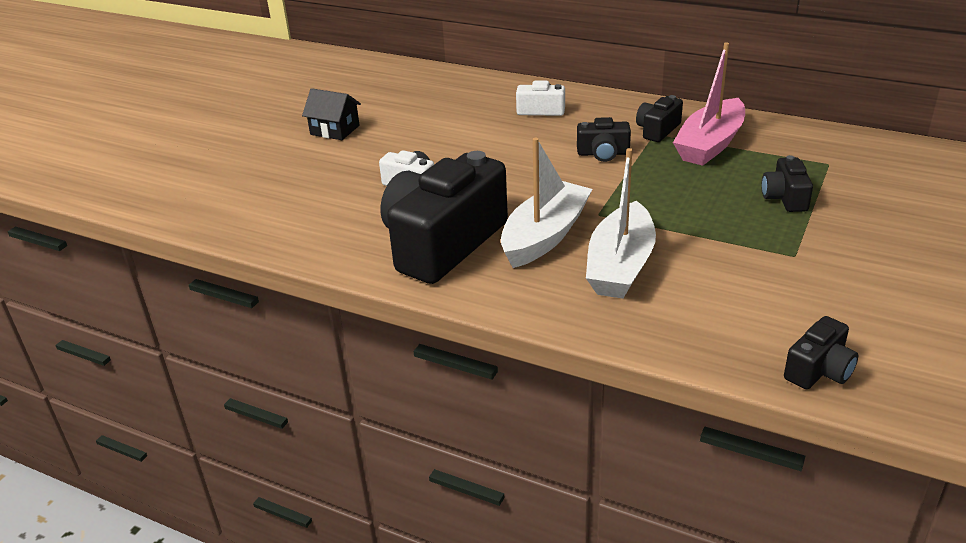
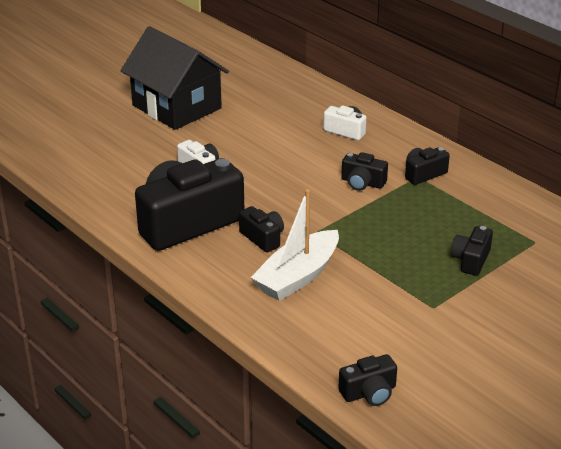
camera: 20 degrees right, 0 degrees up
black house [302,88,361,140] -> black house [120,26,229,130], size x2.16
white boat [501,138,593,268] -> black camera [239,206,284,252]
pink boat [673,42,745,166] -> none

